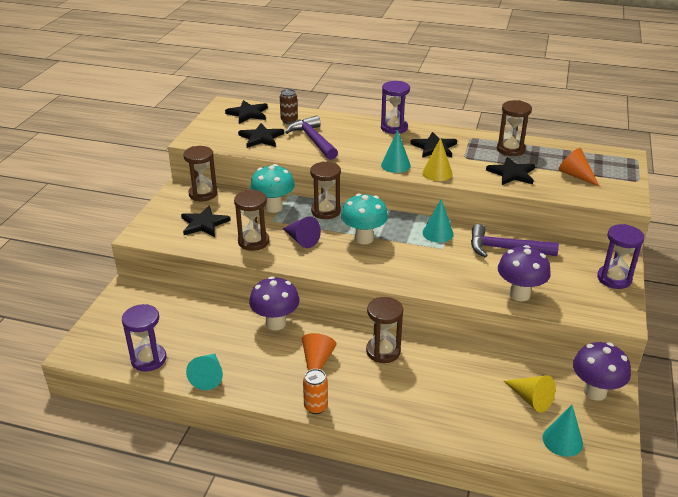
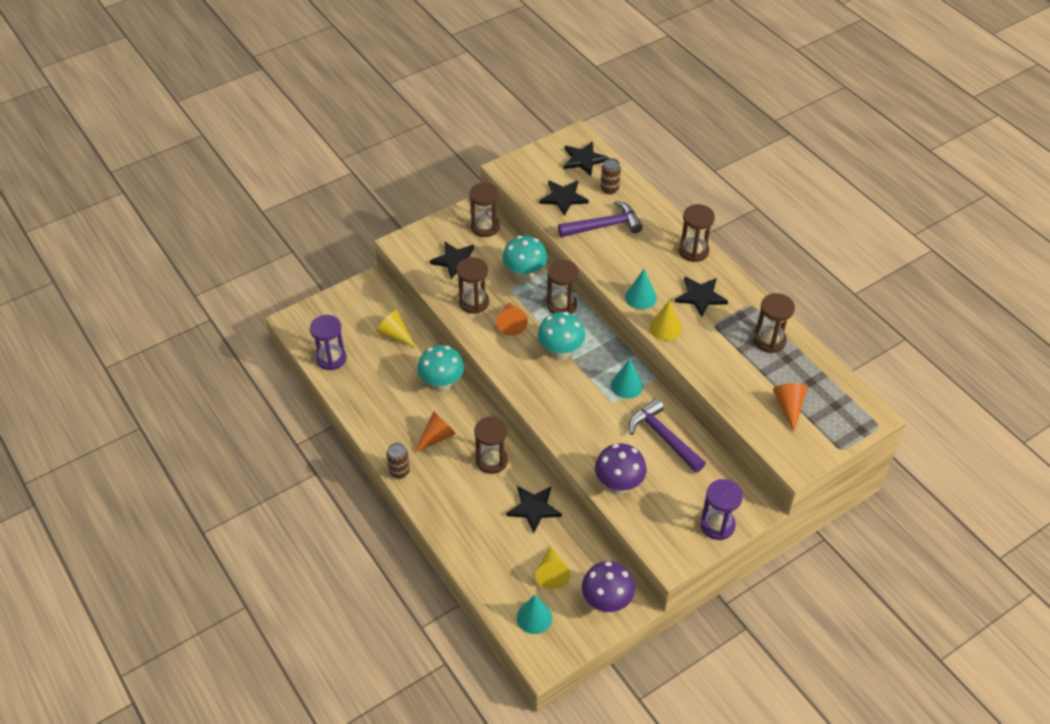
camera: 40 degrees right, 15 degrees up
turquoise cone [186,354,223,390] -> none
purple mushroom [249,276,300,330] -> turquoise mushroom [417,345,464,392]
purple cone [283,216,321,248] -> orange cone [496,302,528,336]
purple hammer [285,115,338,160] -> purple hammer turned 60 degrees clockwise [558,201,643,237]
orange can [303,369,328,414] -> brown can [386,443,410,479]
purple hourglass [381,81,410,134] -> brown hourglass [679,204,715,262]
black star [486,157,535,185] -> black star moved to [506,486,562,533]
none -> yellow cone [376,310,416,348]

